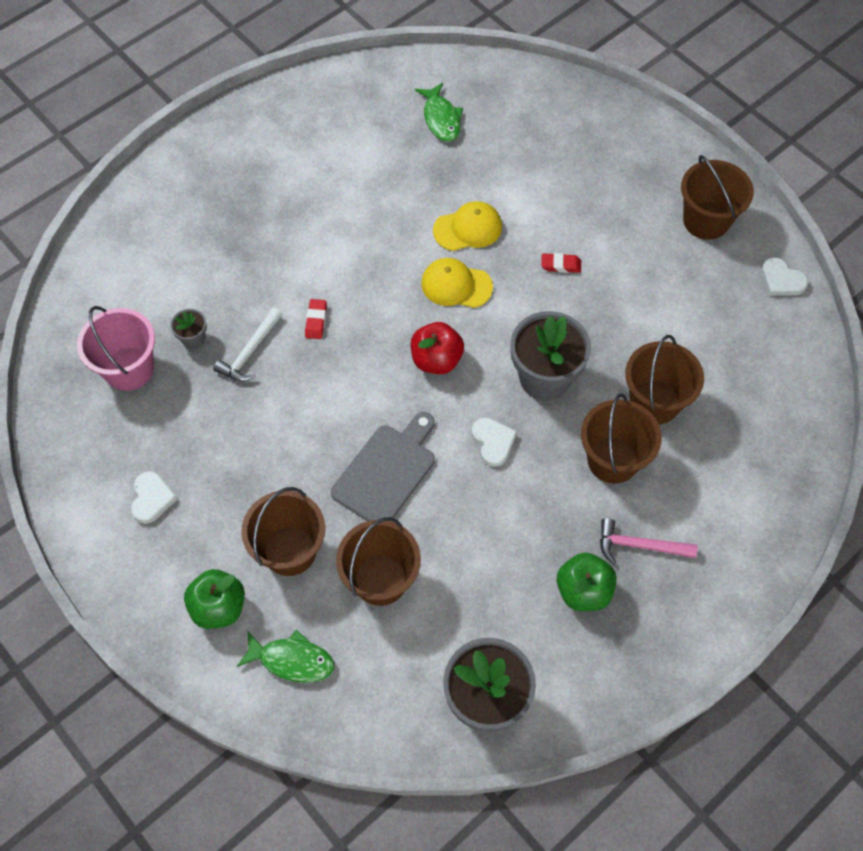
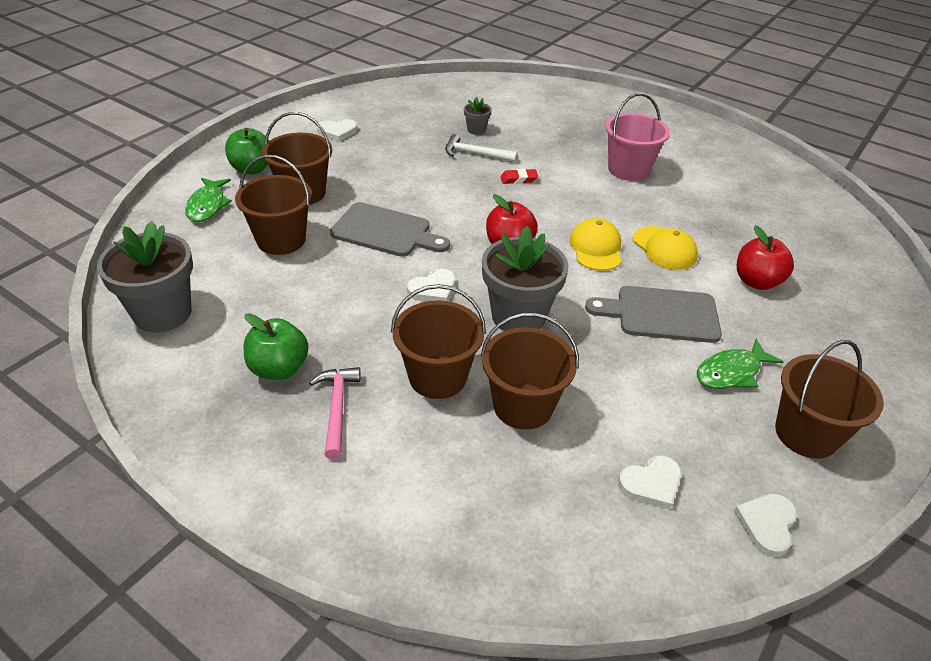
camera: 75 degrees right, 20 degrees down
pink bucket [77,306,155,391] -> pink bucket moved to [605,93,670,181]
green fish [415,83,463,142] -> green fish moved to [697,339,784,389]
red eraser [541,253,581,273] -> grey cutting board [585,286,722,343]
none -> white heart [618,455,682,510]
none -> red apple [737,225,794,290]

